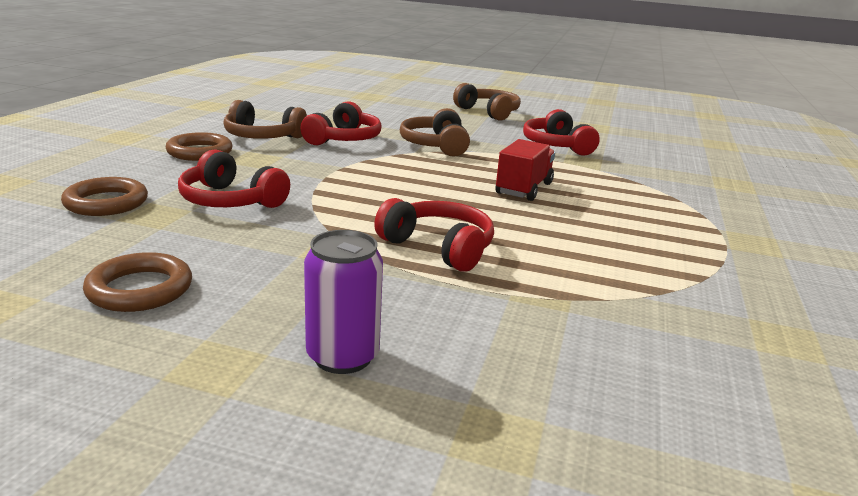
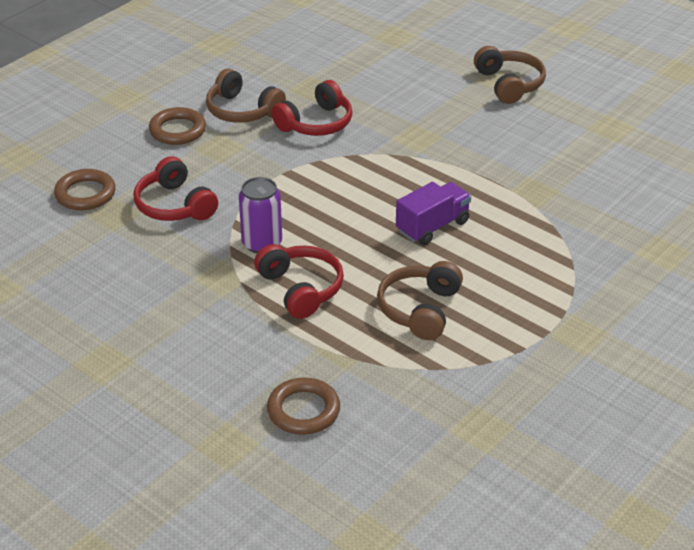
camera: 25 degrees right, 15 degrees up
brown ring [83,252,192,312] -> brown ring moved to [267,377,340,435]
purple can [304,230,383,374] -> purple can moved to [239,177,282,253]
brown headphones [400,108,470,157] -> brown headphones moved to [377,261,463,340]
red truck [496,139,555,201] -> purple truck [396,182,471,245]
red headphones [523,109,600,156] -> none

